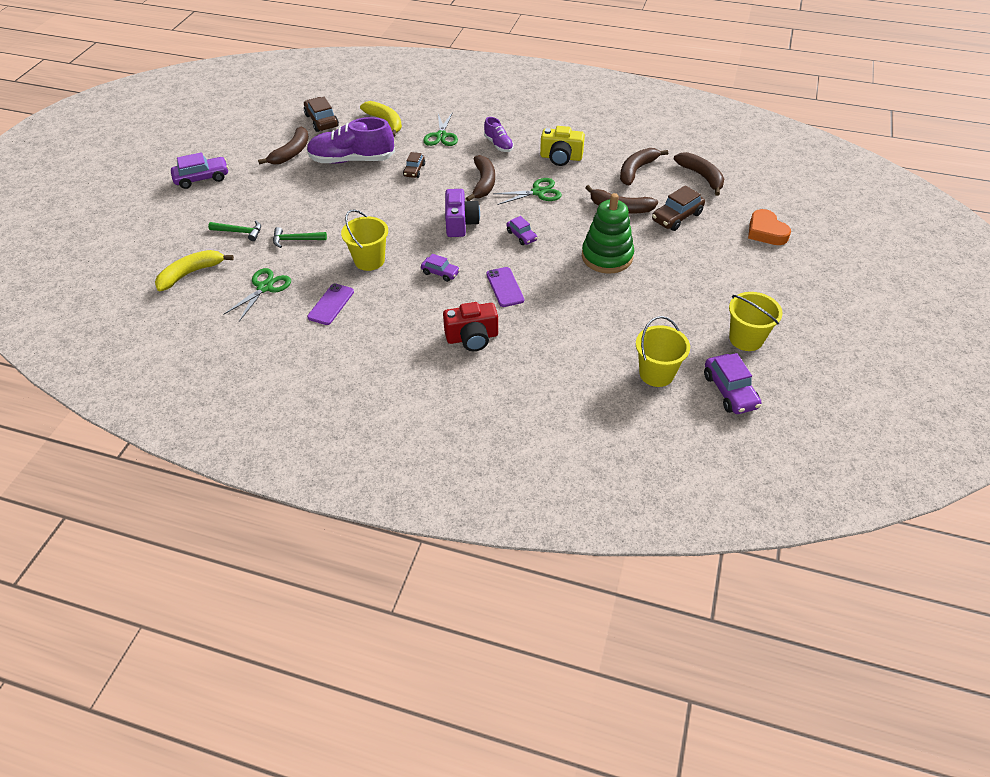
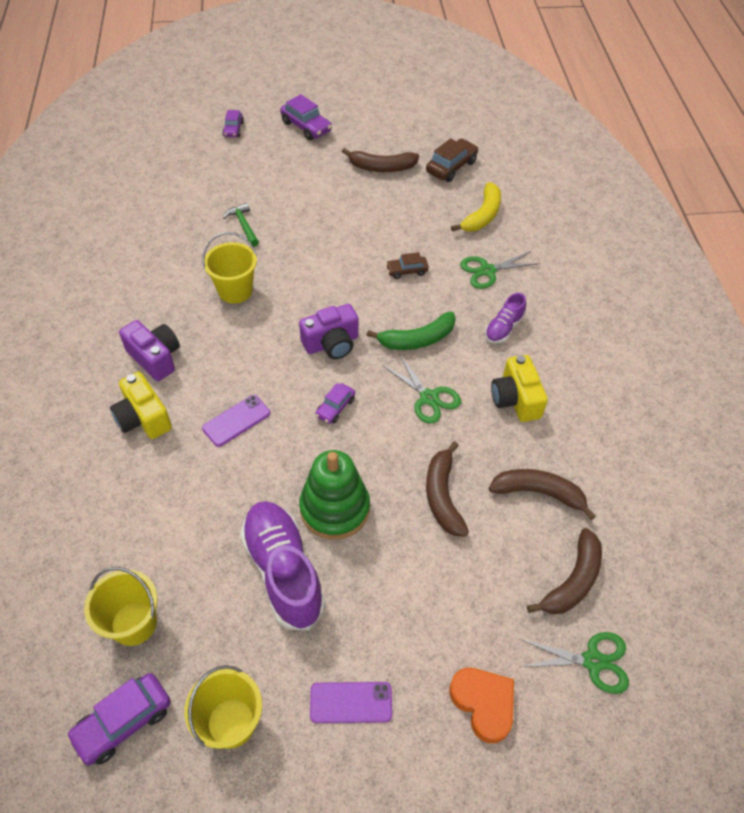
camera: 65 degrees right, 5 degrees up
yellow banana [155,250,234,292] -> none
green hammer [208,220,261,241] -> none
green scissors [223,268,291,321] -> green scissors moved to [519,632,629,694]
purple shoe [307,117,395,164] -> purple shoe moved to [240,501,326,630]
purple phone [307,283,354,325] -> purple phone moved to [310,682,392,723]
purple car [421,254,460,282] -> purple car moved to [222,110,244,137]
red camera [443,302,498,351] -> yellow camera [110,372,172,439]
brown banana [466,155,495,201] -> green banana [367,311,456,350]
brown car [652,185,705,231] -> none
orange heart [748,209,791,245] -> orange heart turned 105 degrees clockwise [449,668,514,743]
none -> purple camera [119,320,180,381]

